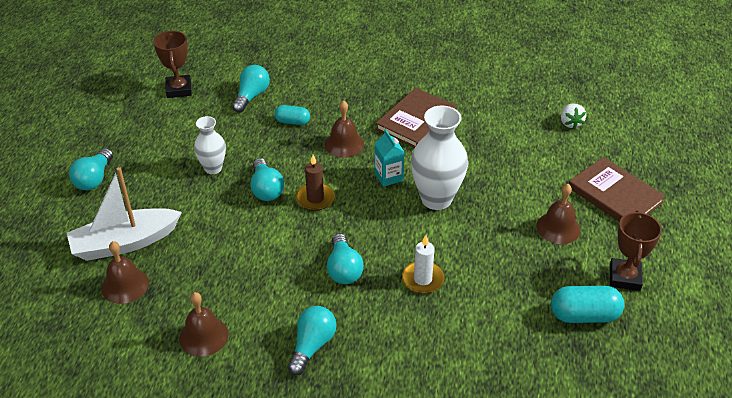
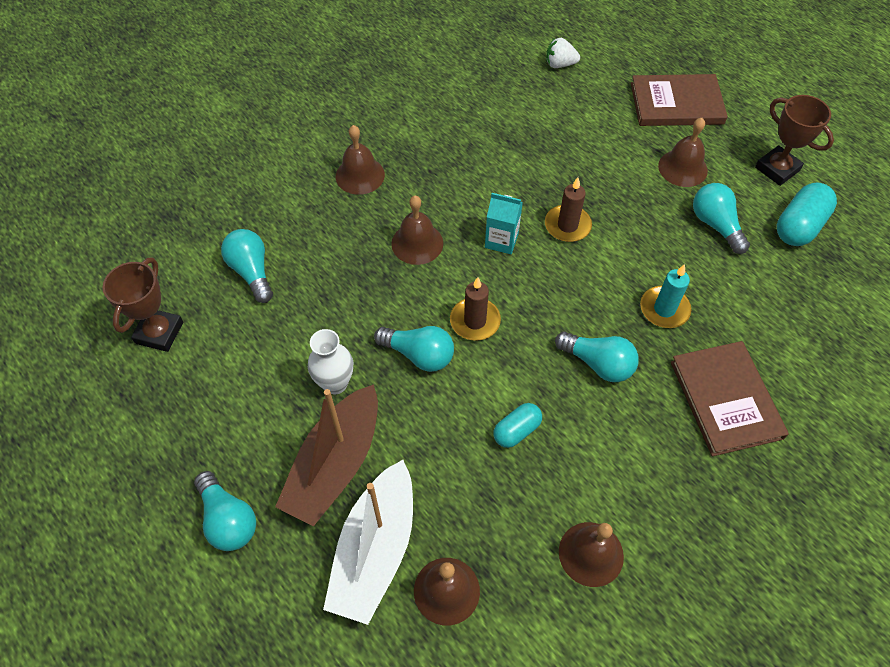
camera: 50 degrees left, 15 degrees up
brown trophy [153,31,192,98] -> brown trophy turned 75 degrees clockwise [103,257,183,352]
turquoise capsule [274,105,310,125] -> turquoise capsule moved to [493,403,542,448]
turquoise light bulb [288,306,336,375] -> turquoise light bulb moved to [693,183,750,254]
brown book [376,88,457,148] -> brown book moved to [671,341,789,456]
white candle [402,235,444,294] -> turquoise candle [640,264,691,328]
white vase [411,106,468,210] -> brown candle [545,177,592,242]
white strawberry [561,103,586,129] -> white strawberry turned 150 degrees clockwise [546,38,580,68]
none -> brown boat [275,384,378,526]
none -> brown bell [336,125,385,195]

